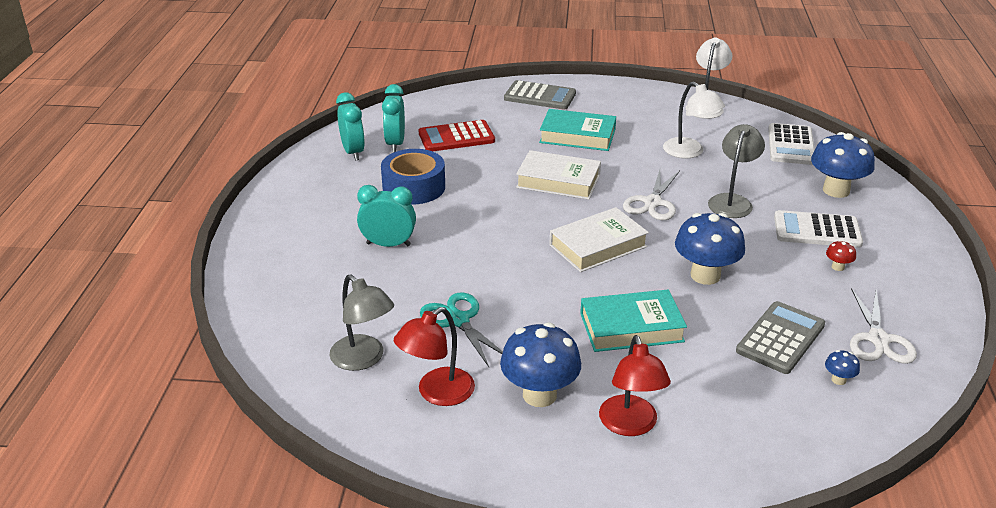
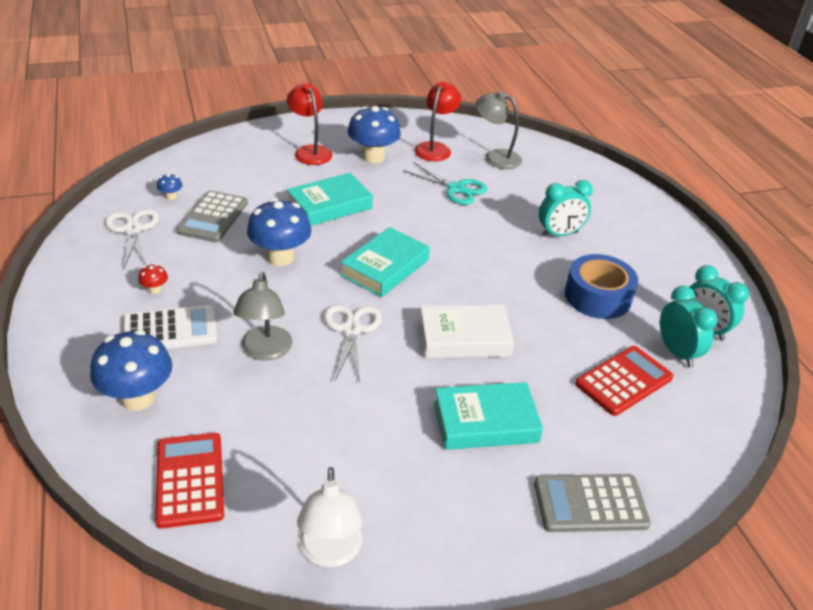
camera: 155 degrees right, 5 degrees up
white book [550,207,649,272] -> turquoise book [340,227,430,297]
white lamp [663,82,725,158] -> none
white calculator [768,123,815,165] -> red calculator [155,433,224,529]

